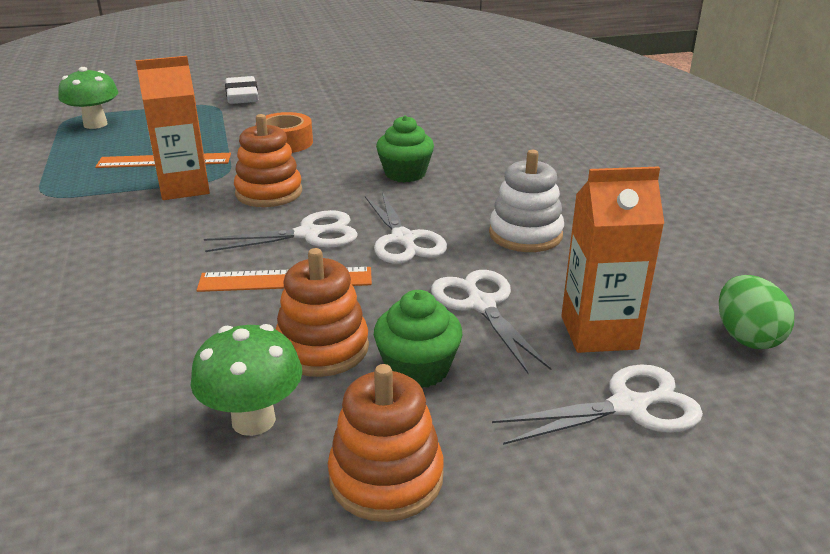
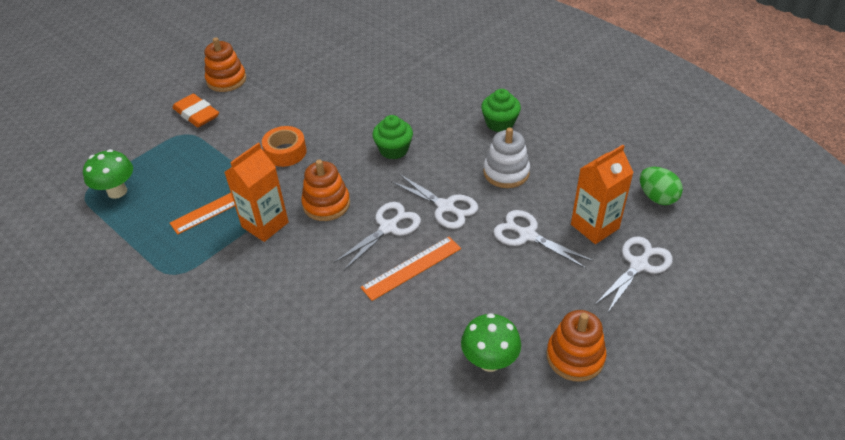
camera: 30 degrees left, 15 degrees up
white eraser [225,76,258,104] -> orange eraser [172,94,219,127]
orange stacking toy [276,248,369,377] -> orange stacking toy moved to [205,37,246,92]
green cupcake [374,290,462,388] -> green cupcake moved to [481,89,521,132]

